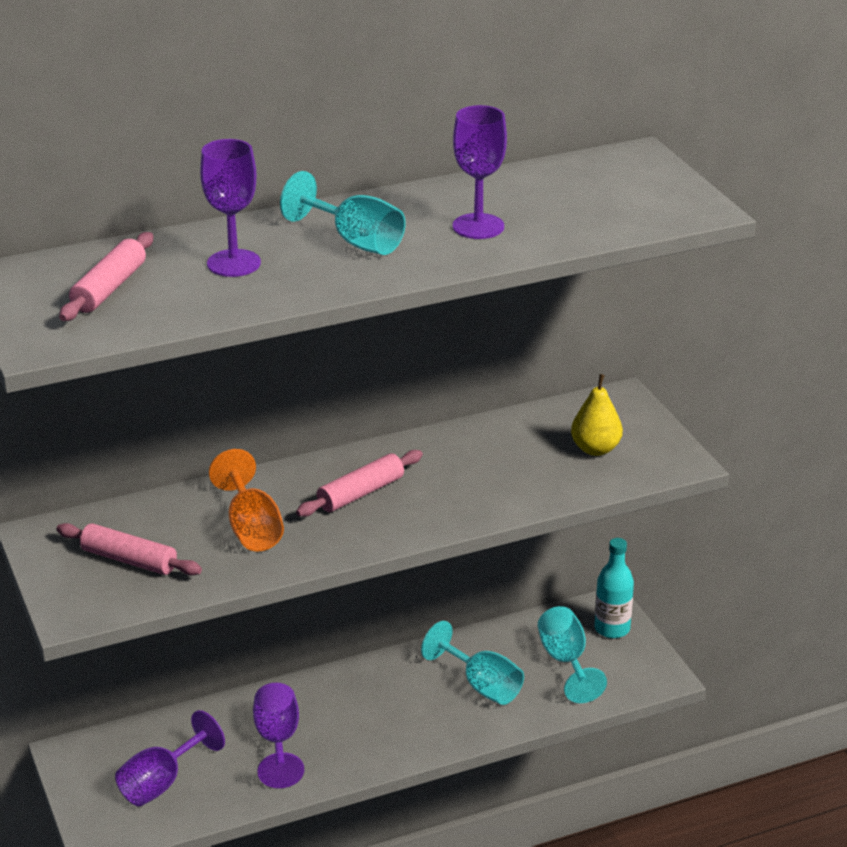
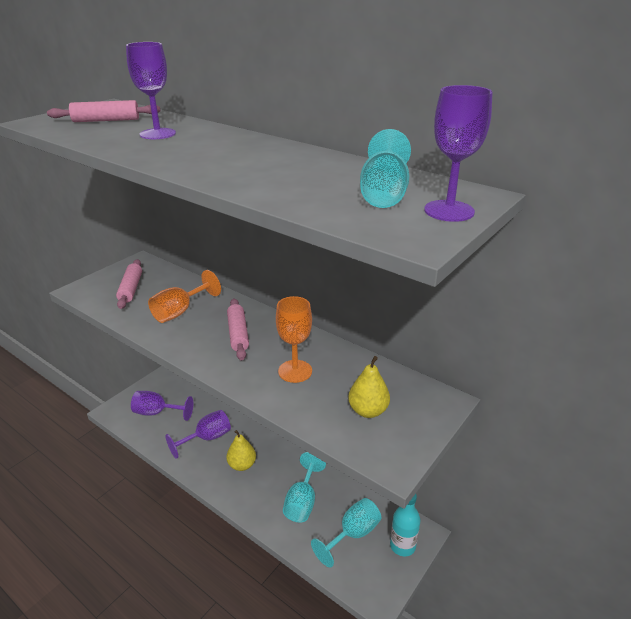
camera: 60 degrees right, 0 degrees up
turquoise goblet [280,171,406,255] -> turquoise goblet moved to [360,129,411,208]
pink rolling pin [296,450,423,517] -> pink rolling pin turned 60 degrees clockwise [227,298,249,360]
purple goblet [453,105,507,239] -> purple goblet moved to [424,85,493,222]
none -> yellow pear [226,430,256,471]
none -> orange goblet [276,296,312,383]

